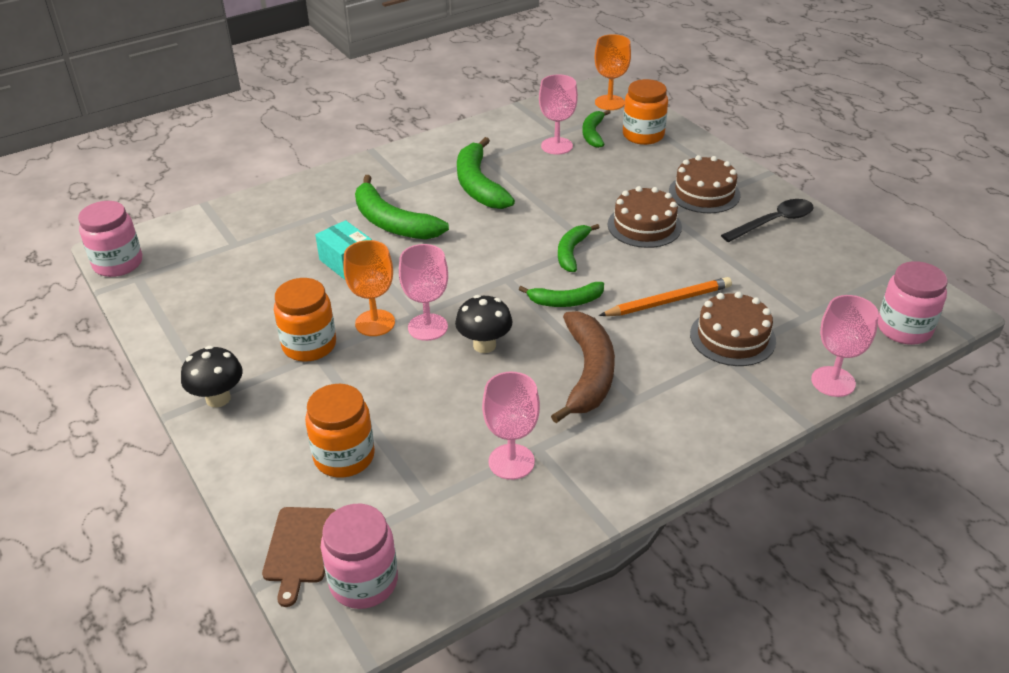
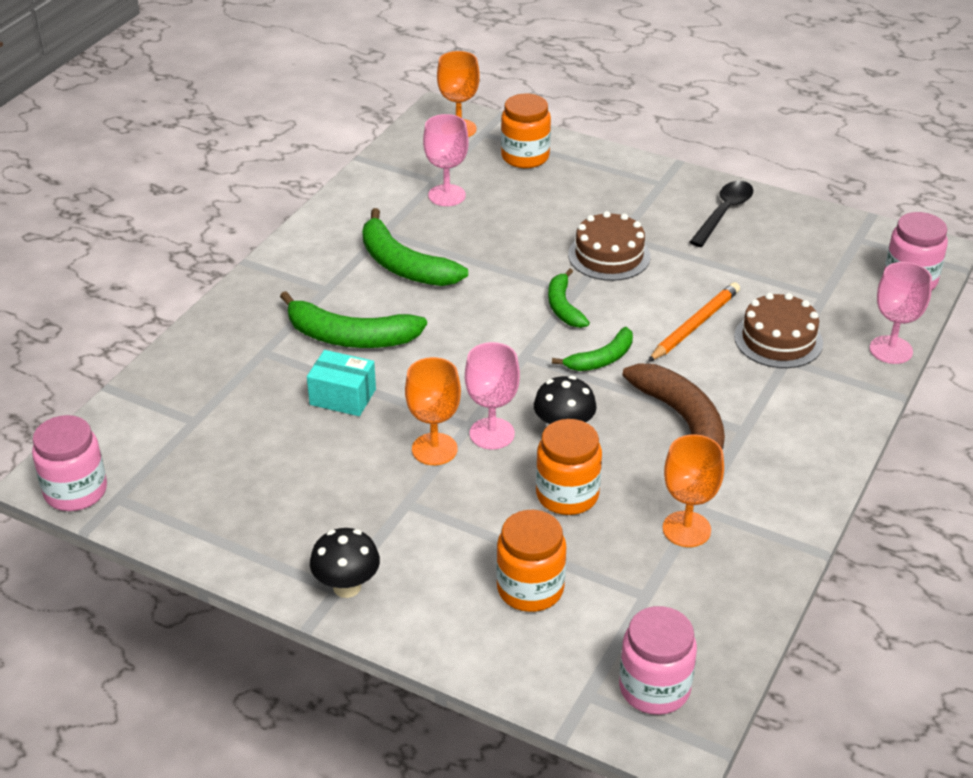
camera: 30 degrees left, 0 degrees up
brown cutting board [262,507,336,607] -> none
orange jar [274,278,336,362] -> orange jar moved to [536,419,602,515]
pink goblet [482,372,540,480] -> orange goblet [663,435,724,547]
green banana [582,110,611,148] -> none
brown cake [669,155,741,213] -> none

